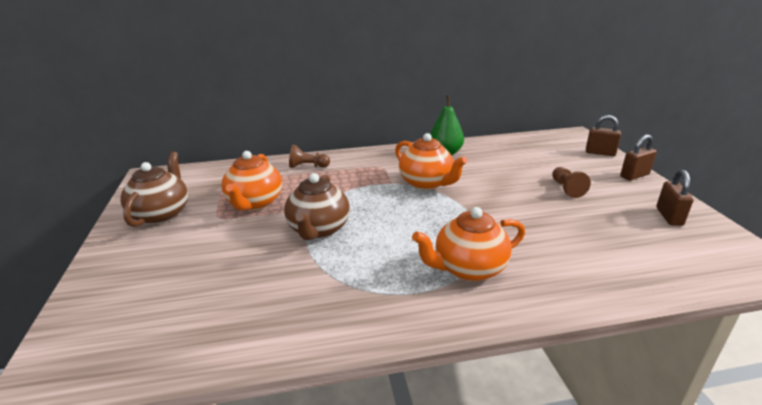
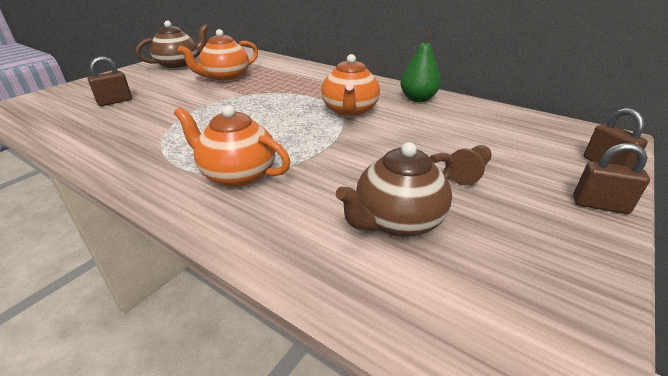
camera: 45 degrees right, 5 degrees up
brown teapot [284,173,350,240] -> brown teapot moved to [336,142,454,237]
brown pawn [289,145,330,168] -> none
brown padlock [656,170,694,226] -> brown padlock moved to [88,57,132,106]

